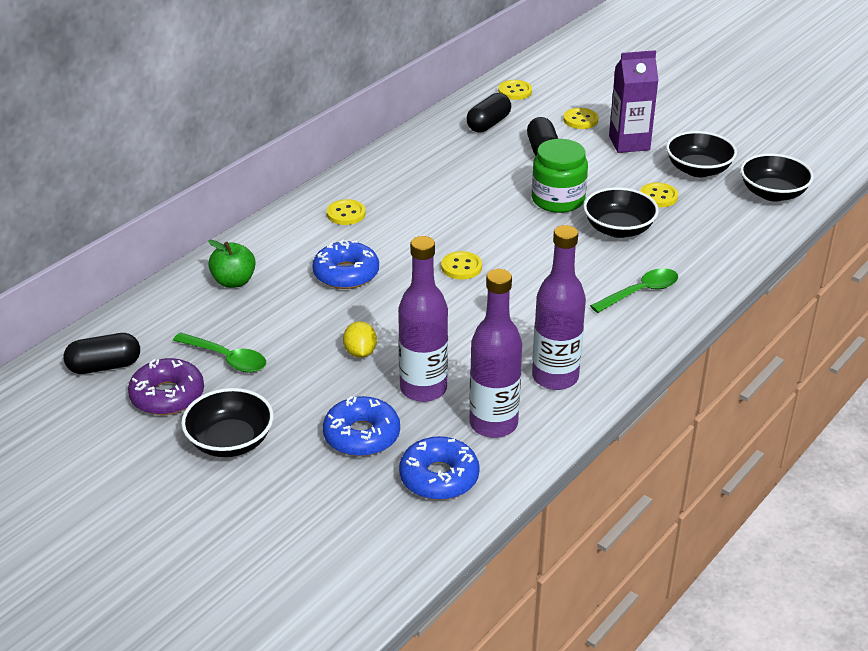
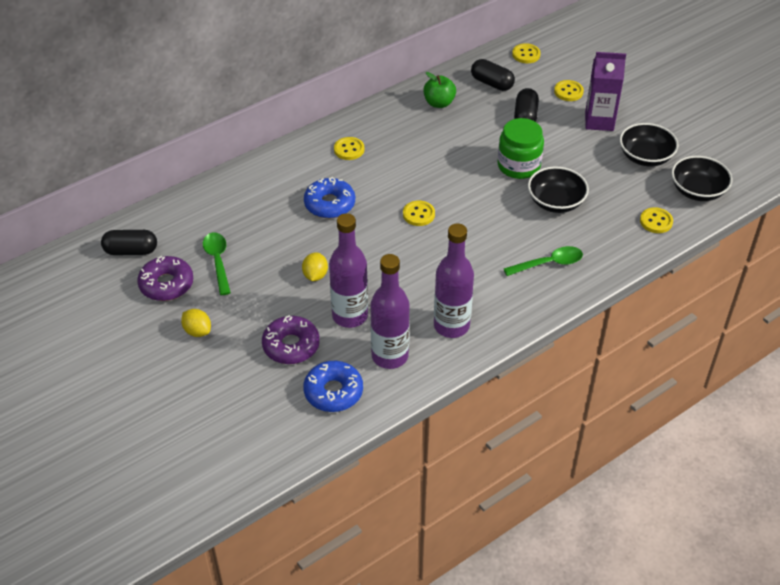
camera: 15 degrees right, 10 degrees up
green spoon [173,332,266,373] -> green spoon turned 150 degrees counterclockwise [203,233,231,295]
black bowl [181,388,274,457] -> yellow lemon [181,309,211,337]
green apple [208,240,256,288] -> green apple moved to [423,72,456,108]
blue donut [323,396,400,456] -> purple donut [262,315,320,364]
black capsule [466,93,511,133] -> black capsule turned 75 degrees clockwise [471,59,515,91]
yellow button [640,182,678,207] -> yellow button moved to [640,207,673,233]

